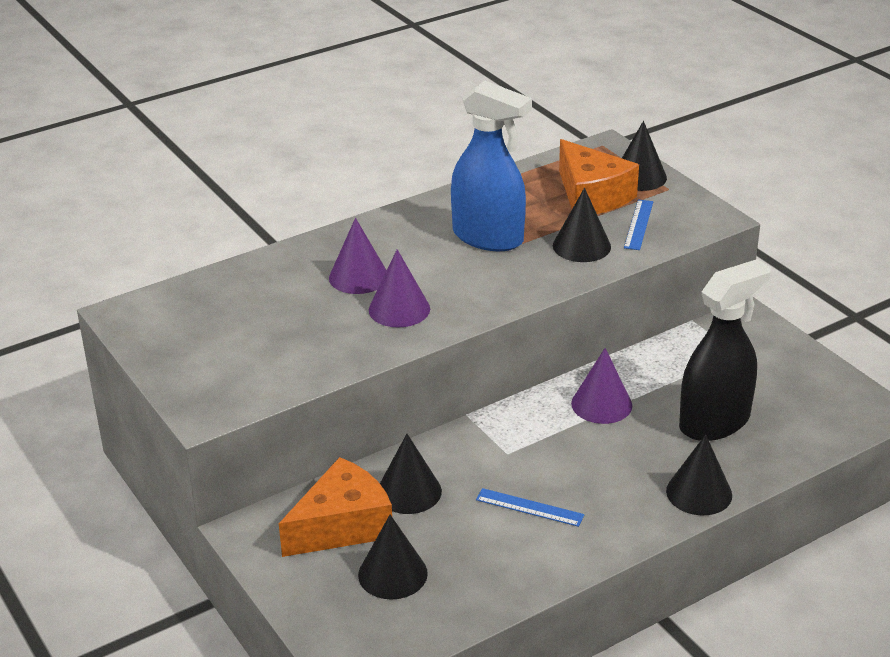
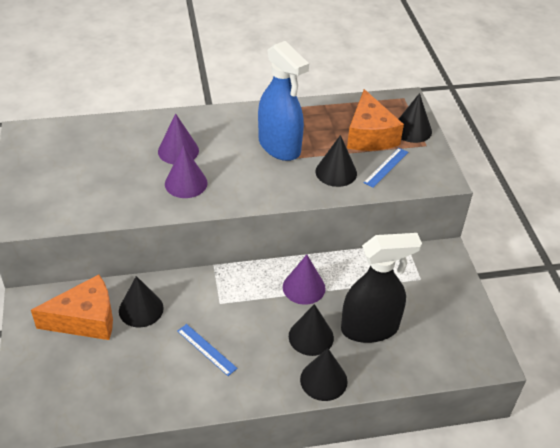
camera: 20 degrees right, 10 degrees up
black cone [358,515,428,600] -> black cone moved to [289,304,334,356]

